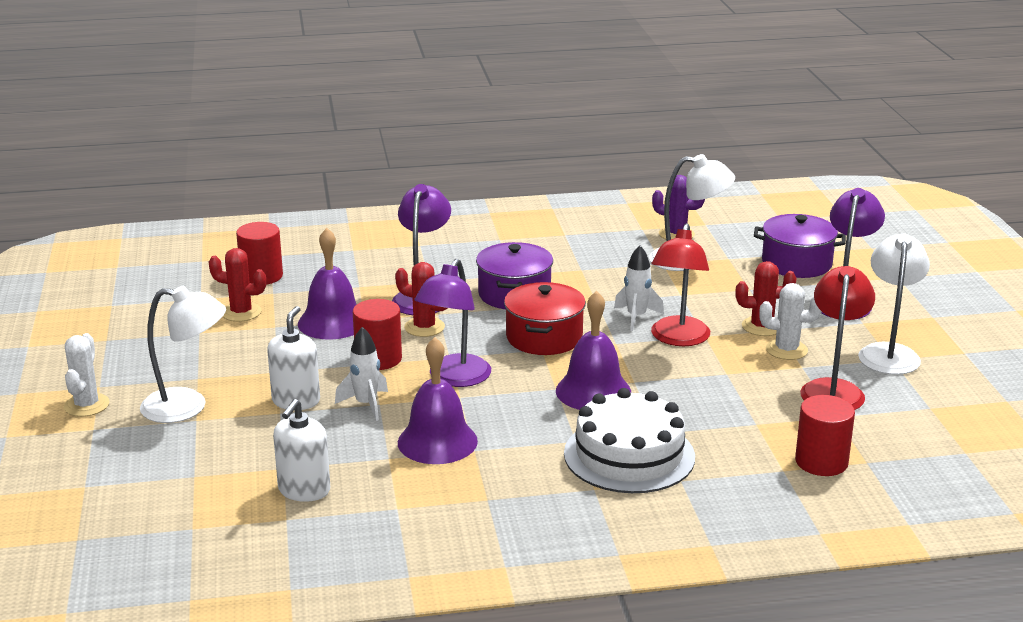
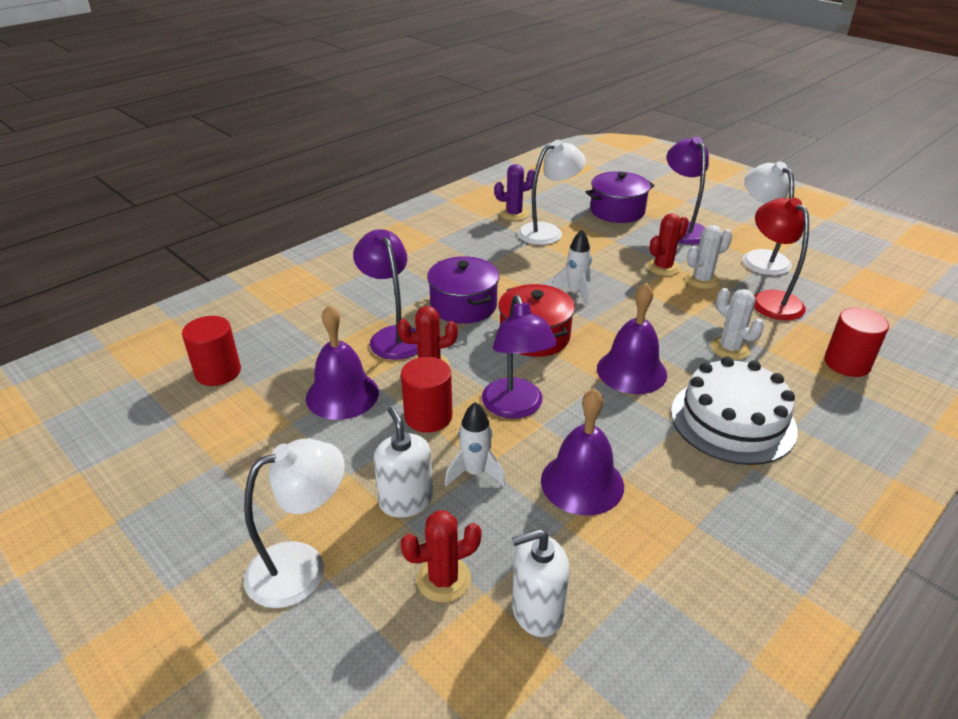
camera: 35 degrees left, 10 degrees up
white cactus [64,333,110,417] -> white cactus moved to [711,288,764,360]
red cactus [209,248,266,322] -> red cactus moved to [400,510,482,602]
white soap dispenser [273,399,330,502] -> white soap dispenser turned 90 degrees clockwise [512,529,570,637]
red lamp [651,223,710,346] -> none

